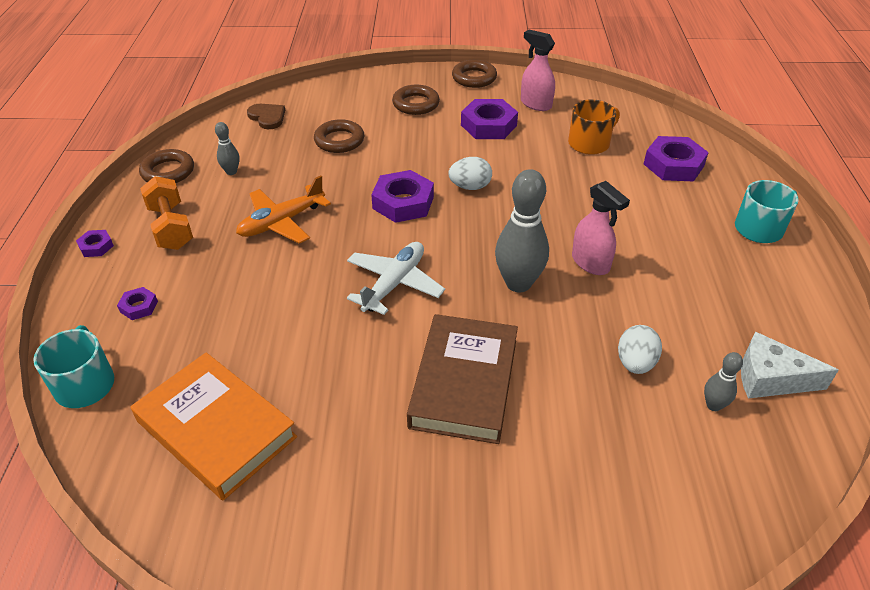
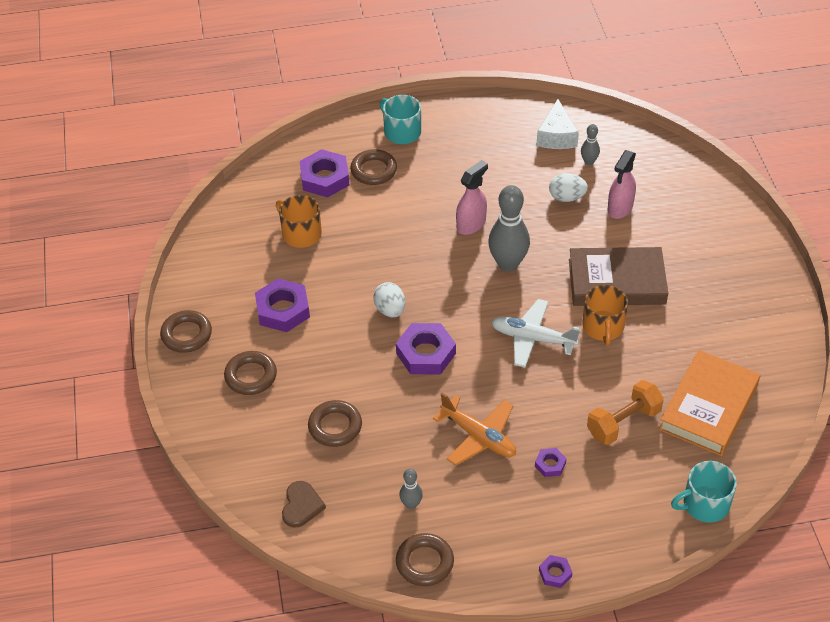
camera: 100 degrees left, 5 degrees up
purple nut [117,287,158,320] -> purple nut moved to [535,448,567,477]
orange dumbbell [140,176,193,250] -> orange dumbbell moved to [587,380,664,445]
brown heart [247,104,285,129] -> brown heart turned 150 degrees clockwise [282,481,326,528]
pink spray bottle [521,30,555,111] -> pink spray bottle moved to [608,150,636,219]
none -> brown ring [350,149,397,185]
none -> orange mug [582,285,628,346]

